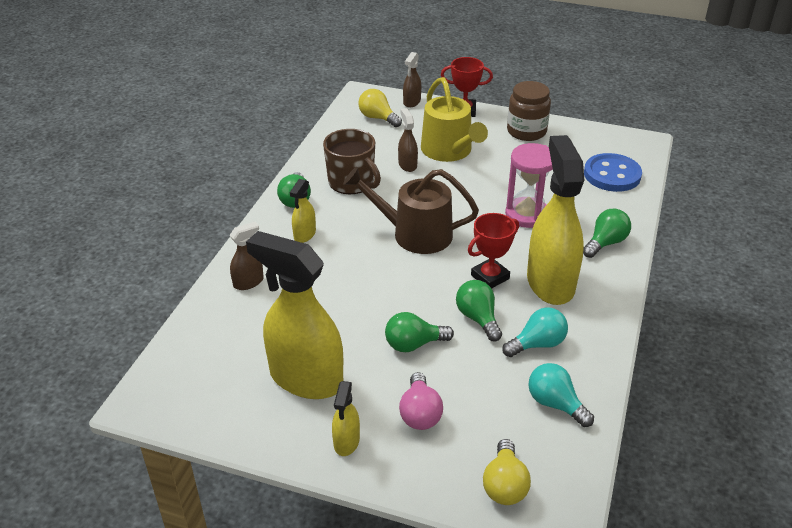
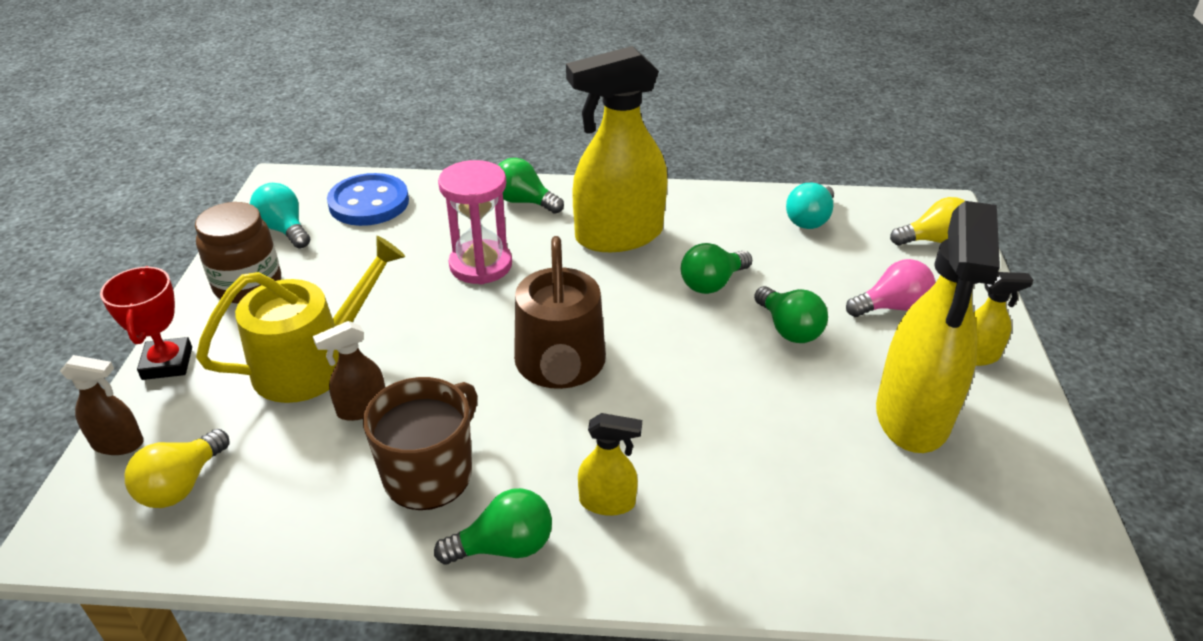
camera: 105 degrees left, 0 degrees up
brown spray bottle [230,222,264,290] -> none
red trophy [468,213,519,289] -> none
turquoise light bulb [502,307,568,357] -> turquoise light bulb moved to [250,183,310,248]

